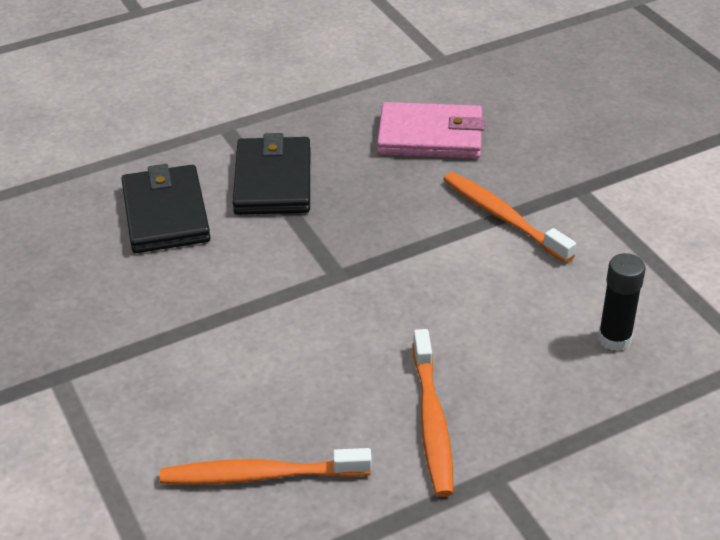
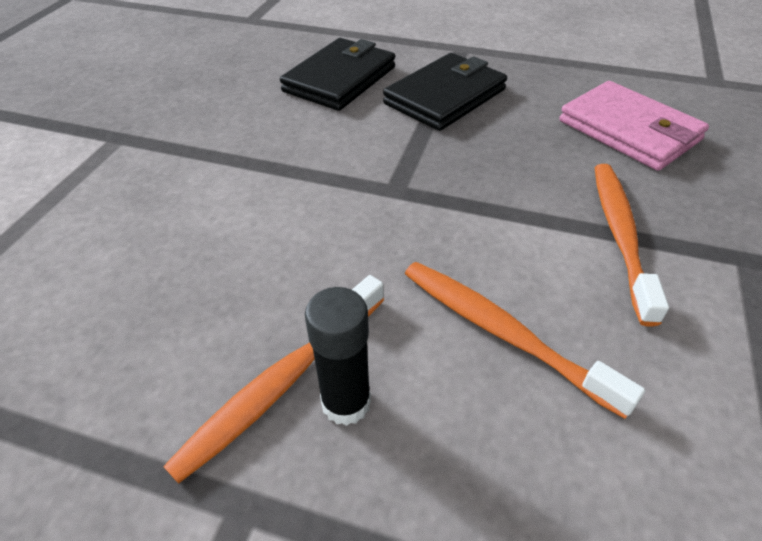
camera: 45 degrees right, 5 degrees up
orange toothbrush [160,448,372,485] -> orange toothbrush moved to [405,262,645,419]
black glue stick [598,253,646,351] -> black glue stick moved to [305,287,371,426]

